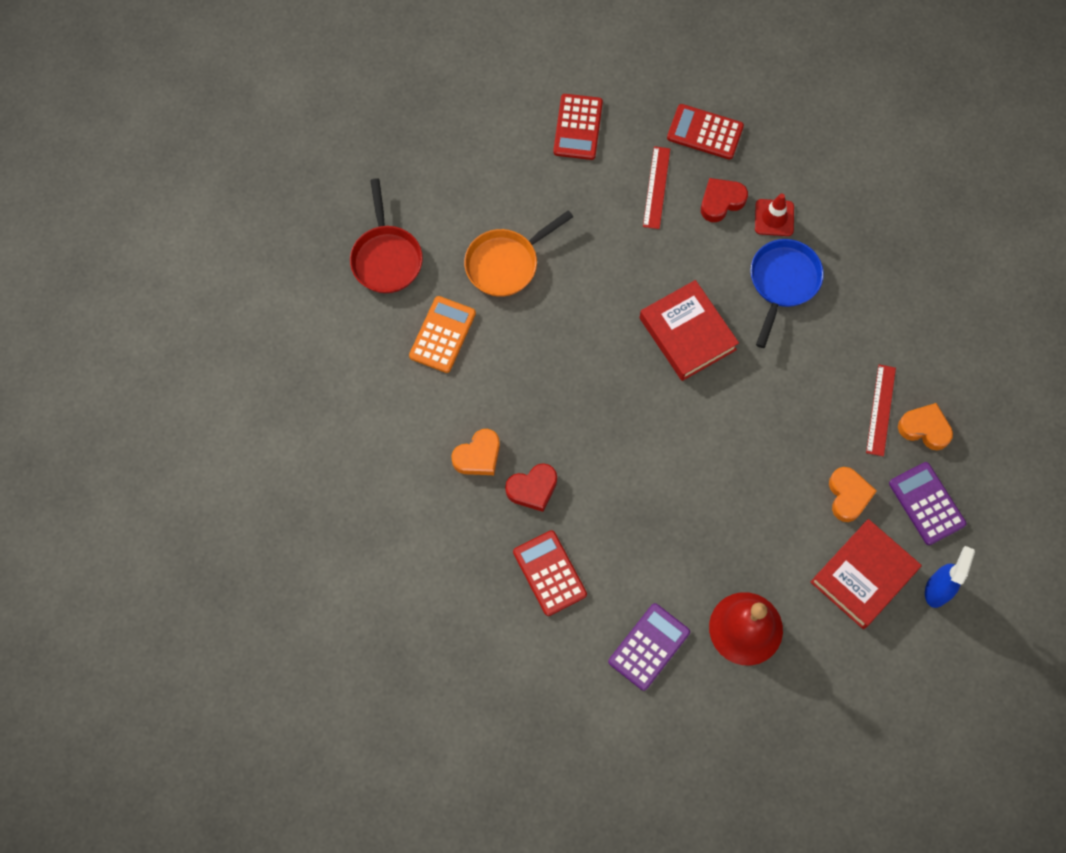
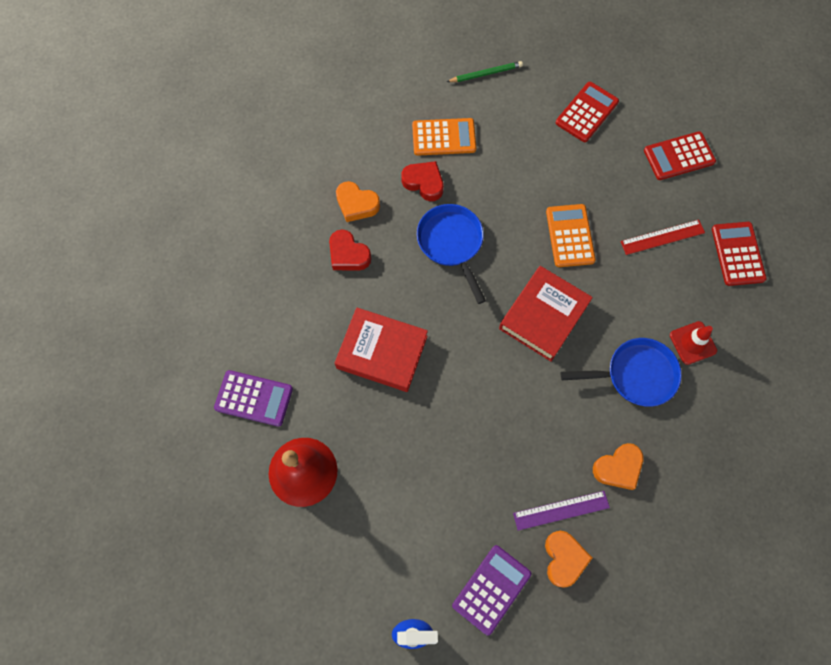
camera: 65 degrees right, 0 degrees up
red pan [350,178,423,293] -> green pencil [447,61,523,82]
orange pan [464,210,573,297] -> none
red calculator [513,530,587,616] -> red calculator moved to [556,82,619,142]
red heart [701,178,748,222] -> red heart moved to [401,161,444,201]
red book [811,519,922,629] -> red book moved to [335,307,428,392]
orange heart [829,467,877,522] -> orange heart moved to [593,443,643,490]
red ruler [866,364,896,456] -> purple ruler [513,491,610,531]
none -> blue pan [417,204,486,304]
none -> orange calculator [546,204,596,267]

